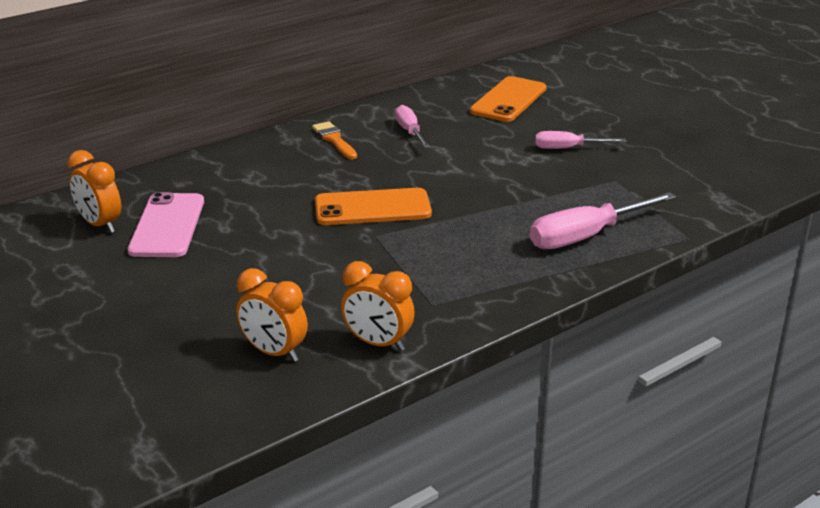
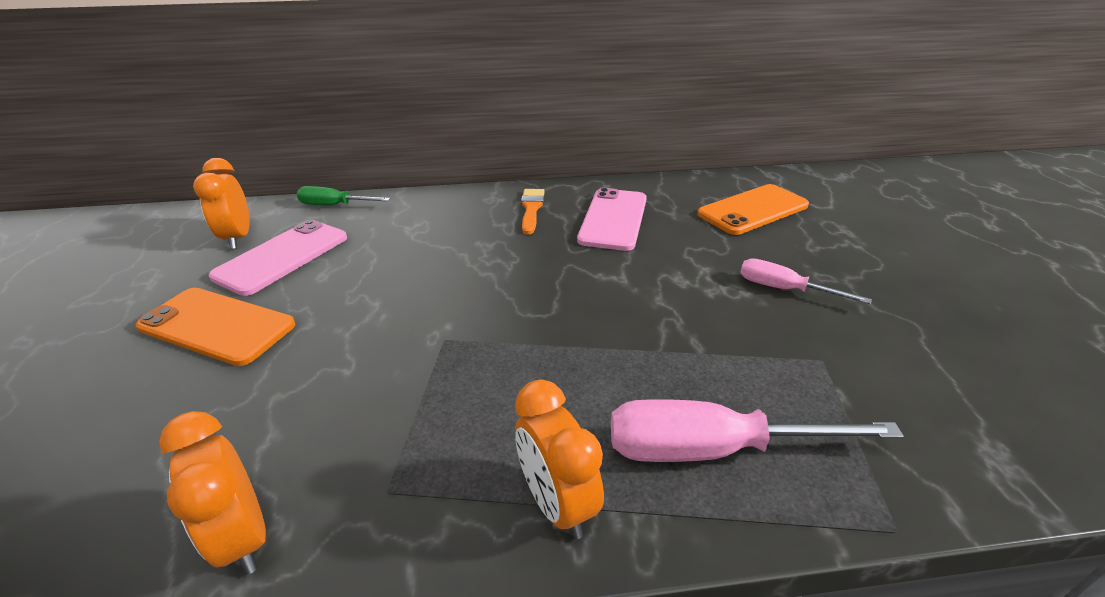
camera: 30 degrees right, 5 degrees up
orange clock [236,268,308,362] -> orange clock moved to [515,379,604,539]
orange phone [315,188,432,225] -> orange phone moved to [136,288,295,366]
pink screwdriver [395,105,430,148] -> pink phone [577,188,647,251]
none -> green screwdriver [297,186,390,205]

